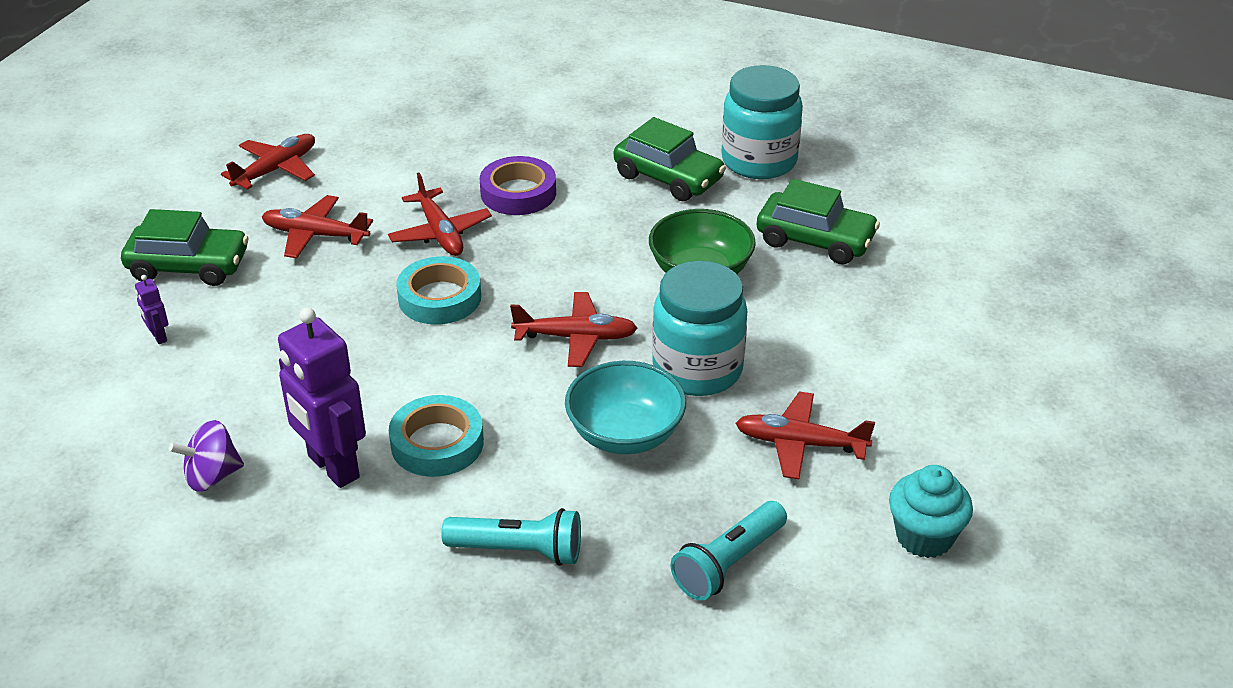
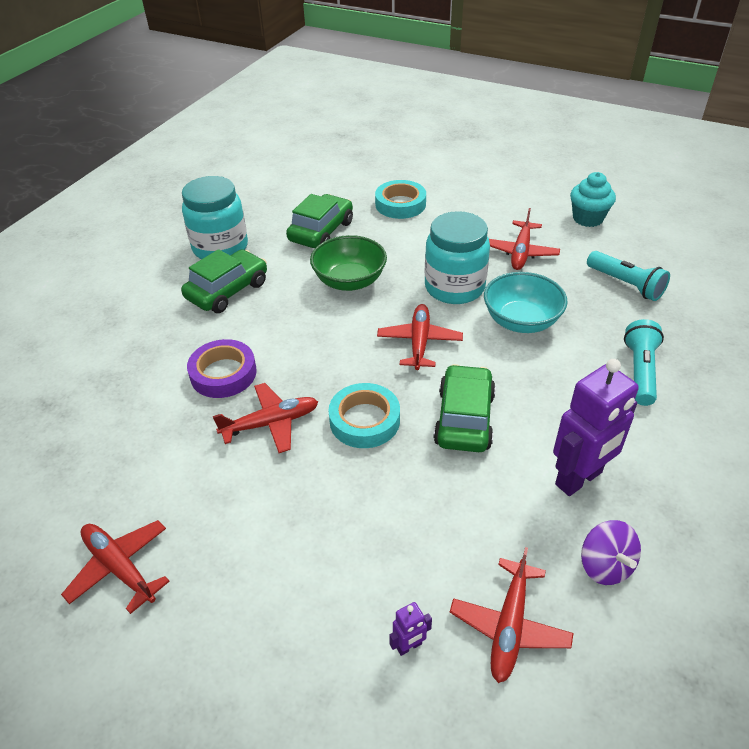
camera: 85 degrees left, 5 degrees up
green car [121,209,249,286] -> green car moved to [433,364,496,452]
red plane [261,195,373,258] -> red plane moved to [450,547,573,683]
turquoise tape [389,395,484,477] -> turquoise tape moved to [375,180,426,219]

